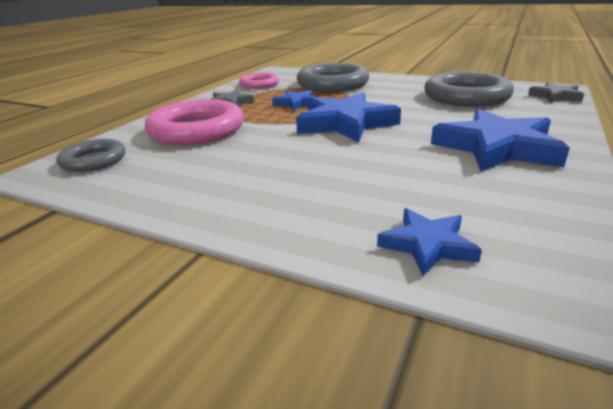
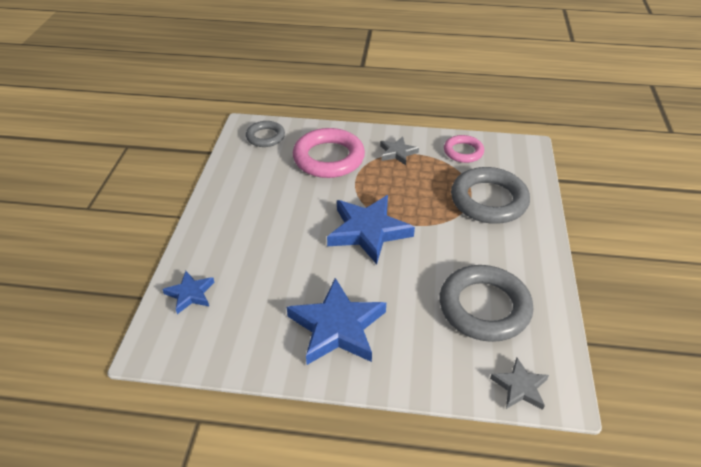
camera: 70 degrees right, 15 degrees up
blue star [272,90,316,111] -> none

